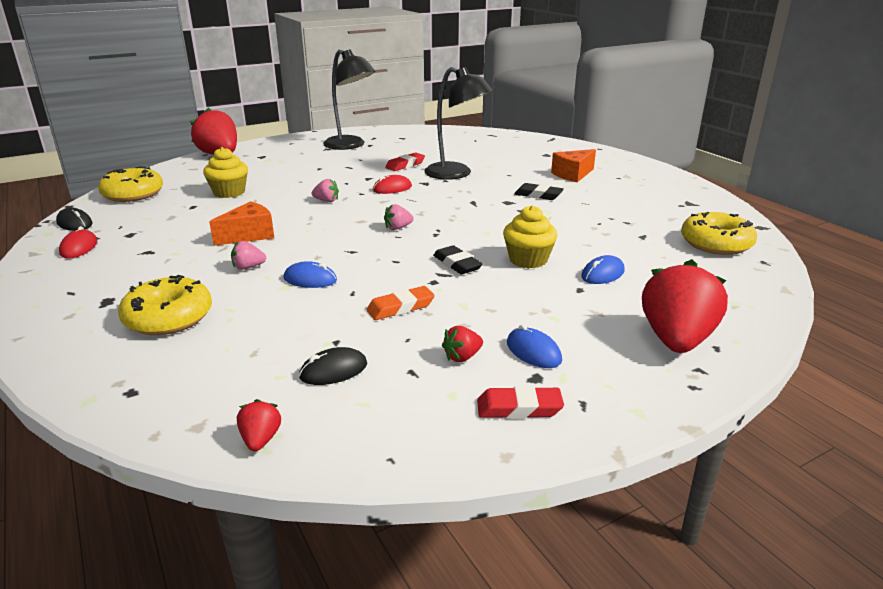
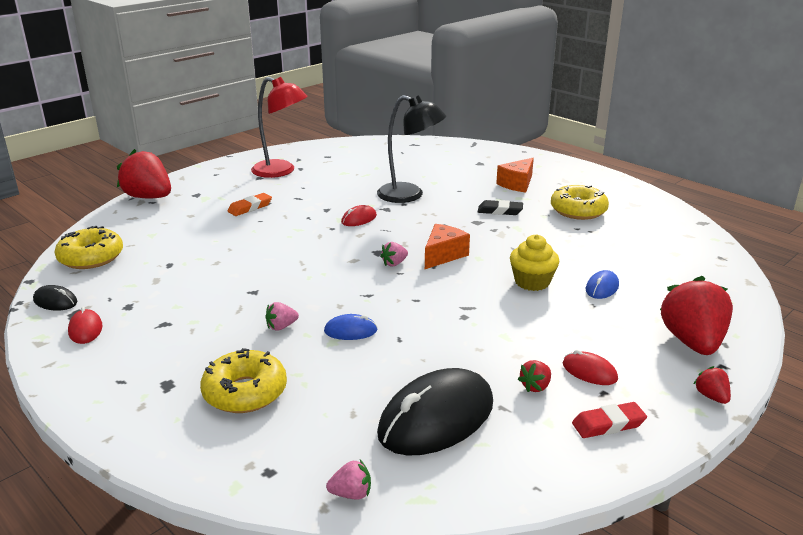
camera: 15 degrees left, 0 degrees up
yellow cupcake [203,147,248,198] -> none
orange cheese [209,201,274,246] -> orange cheese moved to [425,224,470,269]
red strawberry [237,399,281,451] -> red strawberry moved to [694,366,731,404]
black mouse [299,347,367,385] -> black mouse [377,368,493,456], size x2.20
pink strawberry [312,179,339,202] -> pink strawberry moved to [326,460,371,500]
black lamp [323,49,375,150] -> red lamp [251,77,308,178]
orange eraser [366,286,435,320] -> orange eraser moved to [228,193,272,216]
red eraser [385,152,425,171] -> none
black eraser [433,245,483,274] -> none
blue mouse [507,325,562,368] -> red mouse [563,350,618,385]
yellow donut [681,212,757,255] -> yellow donut moved to [551,185,609,220]

